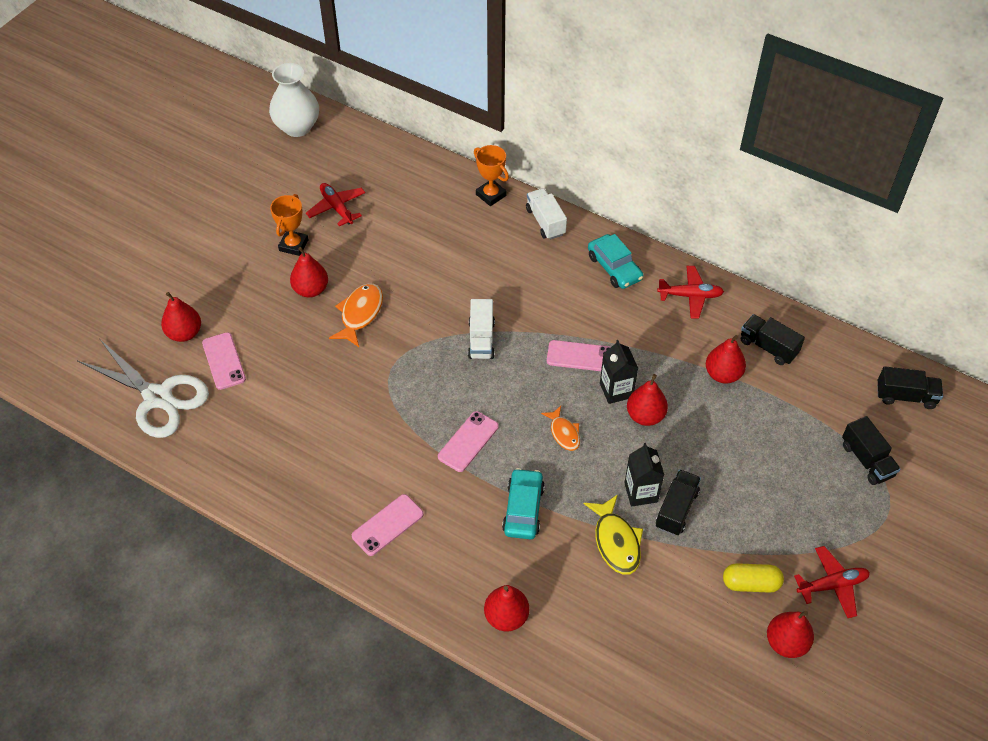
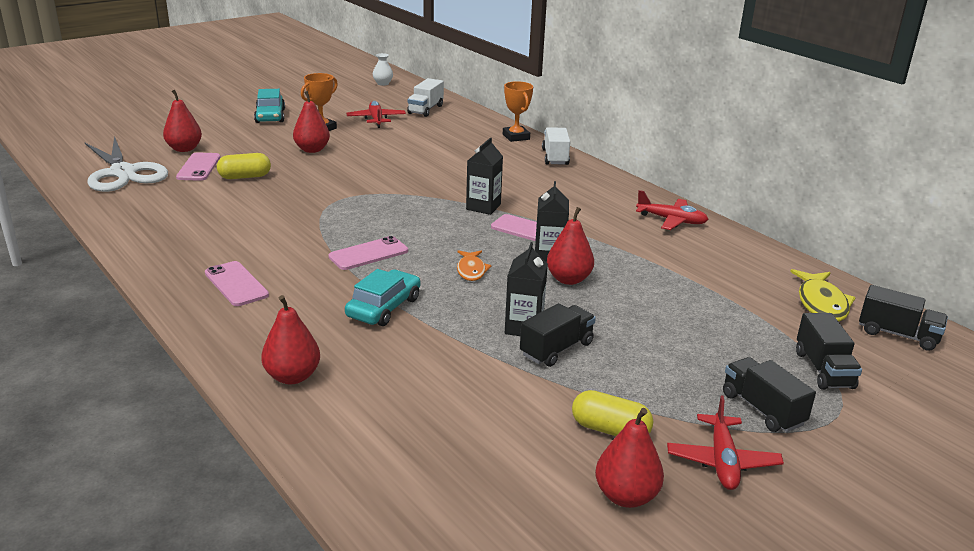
camera: 20 degrees right, 25 degrees down
white vase [269,63,319,137] -> white vase [373,53,393,86], size x0.48
orange fish [329,283,383,347] -> none
pink phone [352,494,424,556] -> pink phone turned 75 degrees clockwise [205,261,269,306]
white truck [468,299,495,359] -> white truck moved to [407,78,444,117]
yellow fish [584,494,643,575] -> yellow fish moved to [790,269,855,322]
turquoise car [588,234,644,289] -> turquoise car moved to [254,89,285,123]
red pear [706,335,746,384] -> none
black truck [741,314,805,365] -> black truck moved to [723,357,816,432]
red plane [794,546,870,618] -> red plane turned 90 degrees clockwise [667,395,784,490]
none -> yellow capsule [217,153,271,179]
none -> black carton [466,138,503,215]

